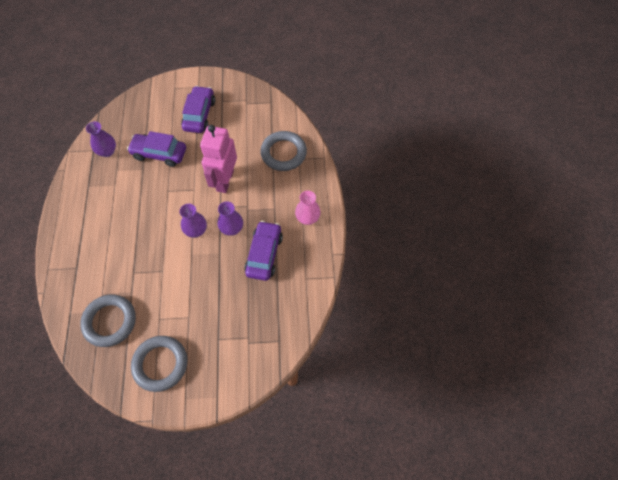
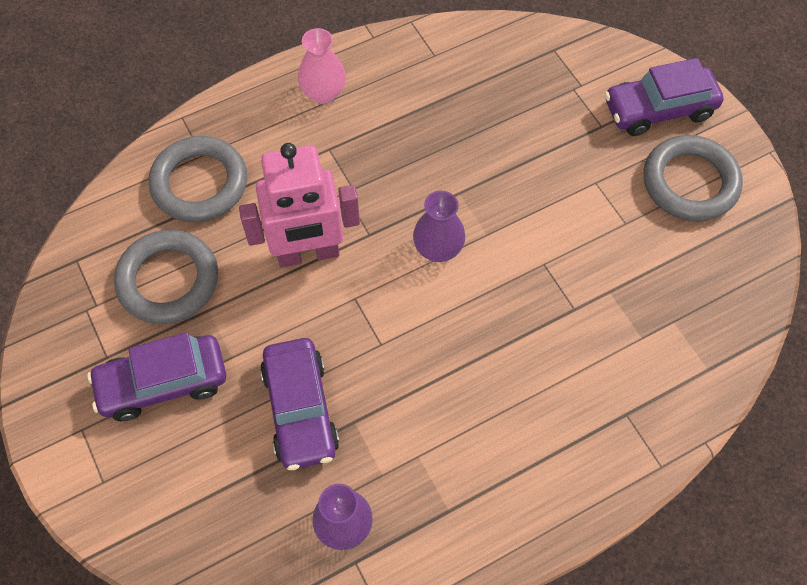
camera: 115 degrees left, 0 degrees up
grey ring [80,295,136,347] -> grey ring moved to [114,230,218,324]
purple vase [218,201,243,236] -> none
purple car [244,221,283,281] -> purple car moved to [604,58,724,136]

